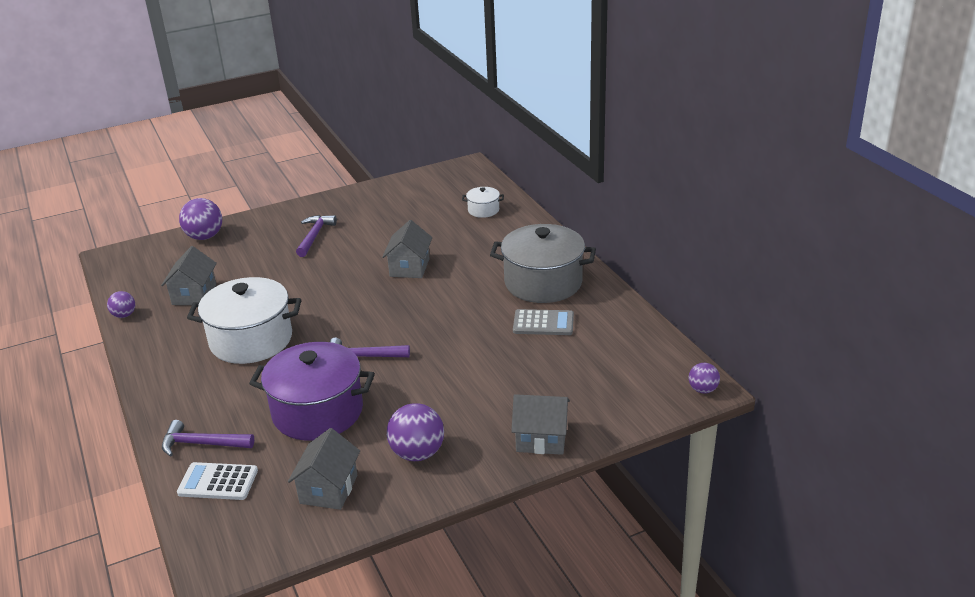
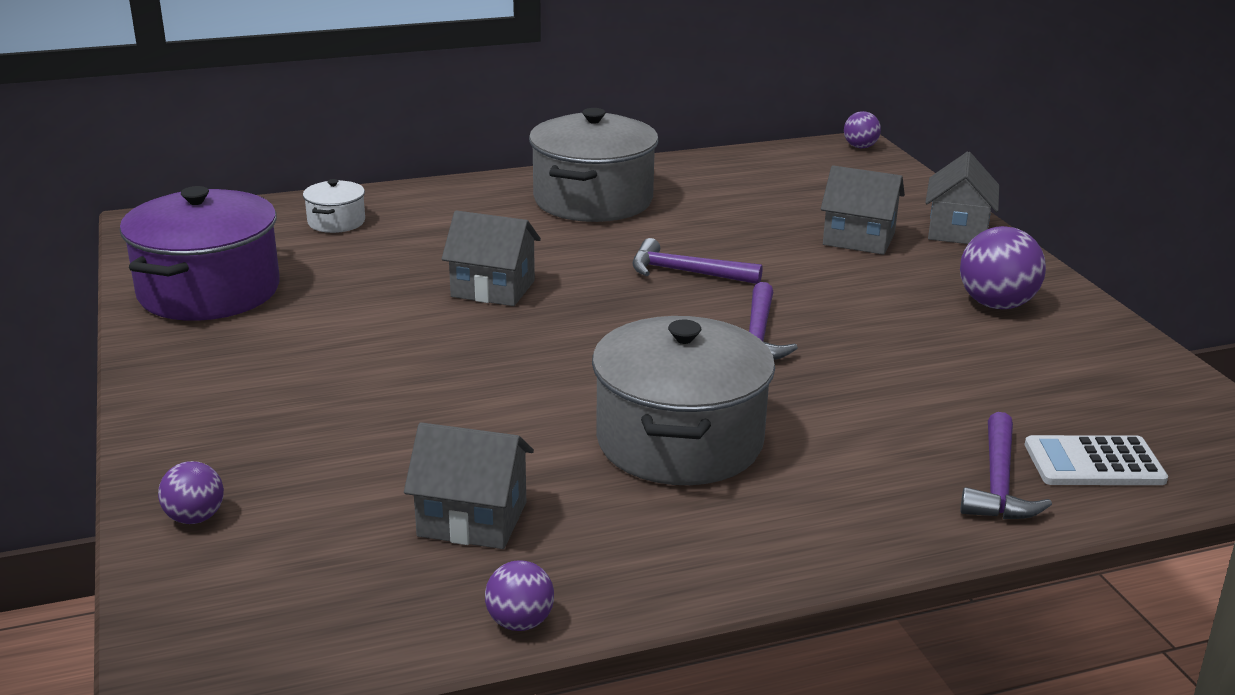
camera: 85 degrees left, 5 degrees down
white calculator [177,462,258,500] -> white calculator turned 75 degrees clockwise [1025,435,1168,485]
purple ball [179,198,222,240] -> purple ball [158,461,224,524], size x0.57
white pot [187,277,301,364] -> grey pot [592,316,775,485]
purple pot [249,342,375,440] -> purple pot moved to [120,186,280,321]
grey house [288,428,360,510] -> grey house moved to [821,165,905,255]
purple hammer [296,215,337,257] -> purple hammer moved to [632,238,763,284]
grey calculator [513,309,574,335] -> none

